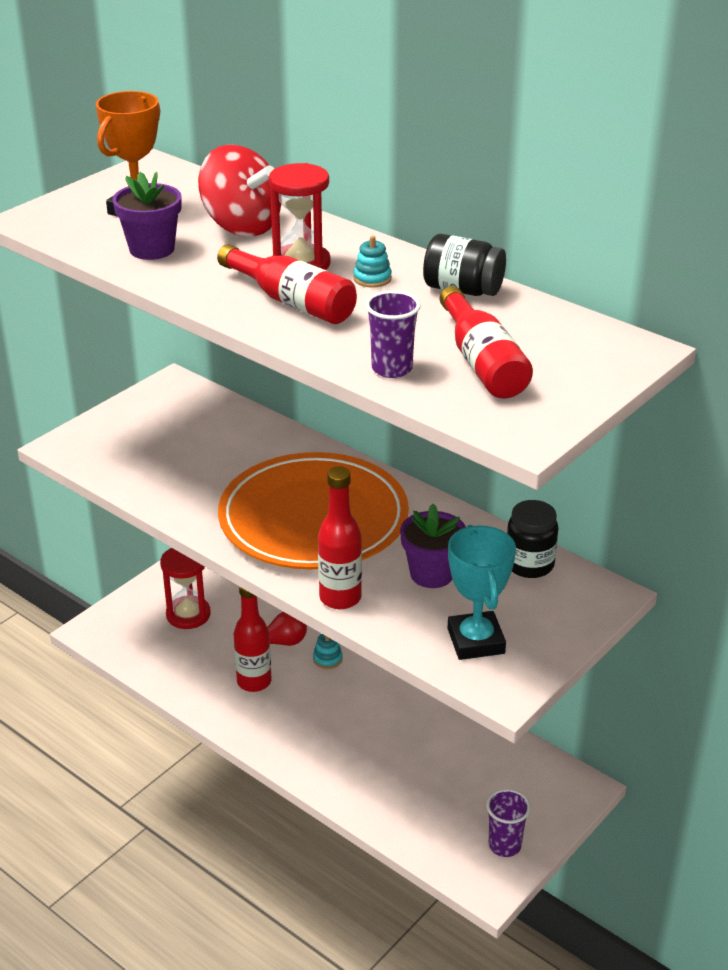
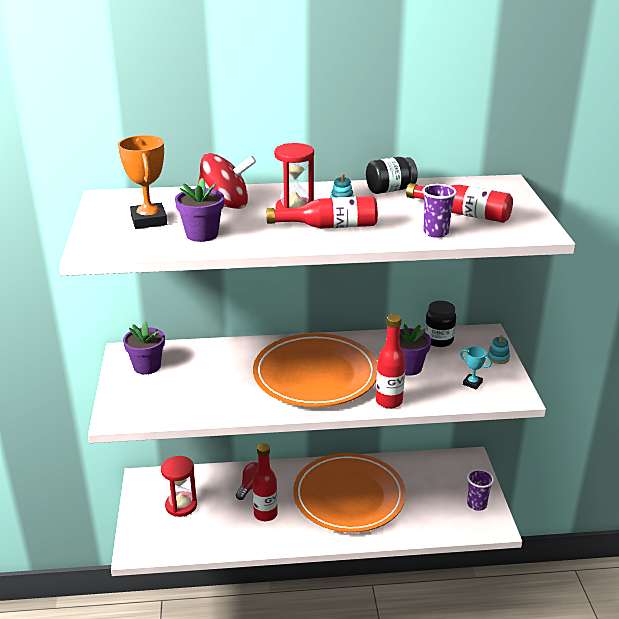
camera: 45 degrees left, 5 degrees down
turquoise stacking toy [313,634,343,669] -> turquoise stacking toy moved to [487,335,510,364]
turquoise trophy [447,525,516,660] -> turquoise trophy [460,346,492,389], size x0.52
none -> purple flower pot [123,322,165,374]
none -> orange plate [293,453,406,533]

